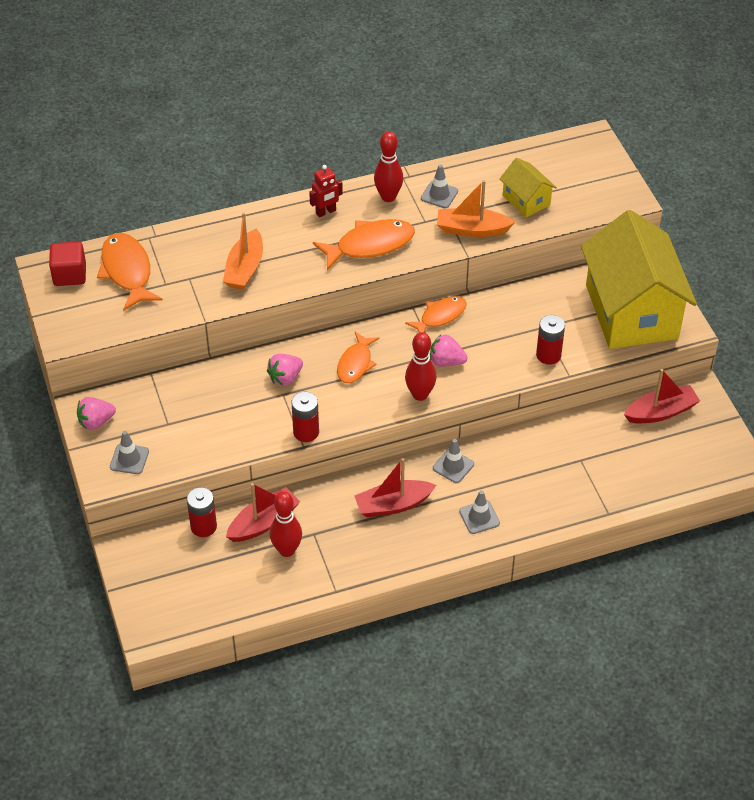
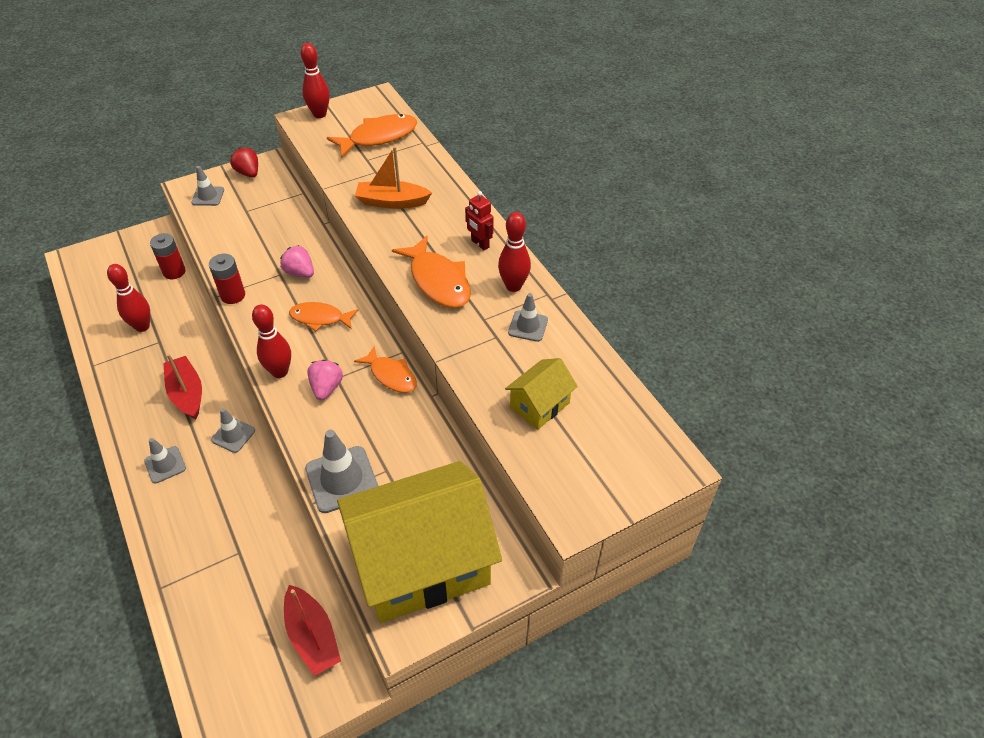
camera: 80 degrees right, 0 degrees up
red cube [49,242,86,286] -> none
pink strawberry [77,397,116,430] -> red strawberry [230,148,258,177]
red boat [226,483,300,542] -> none
orange boat [437,180,515,237] -> none
red battery [536,315,565,365] -> grey traffic cone [305,430,378,513]
none -> red bowling pin [301,43,330,118]

